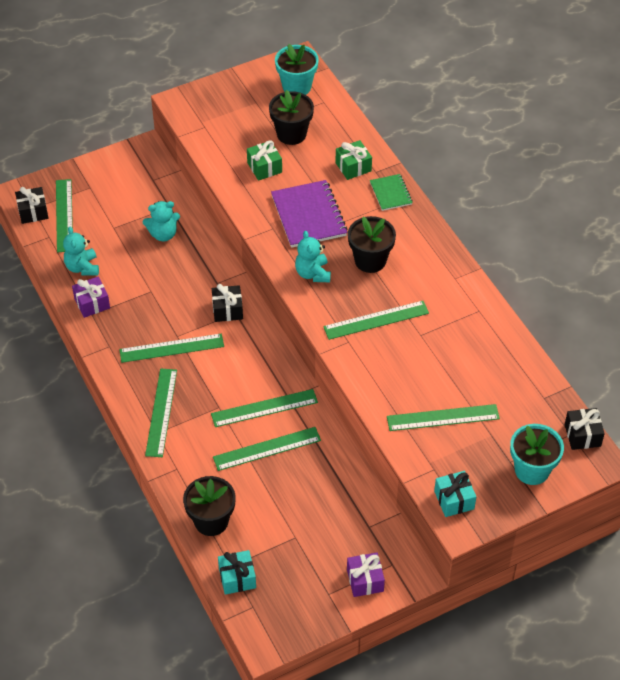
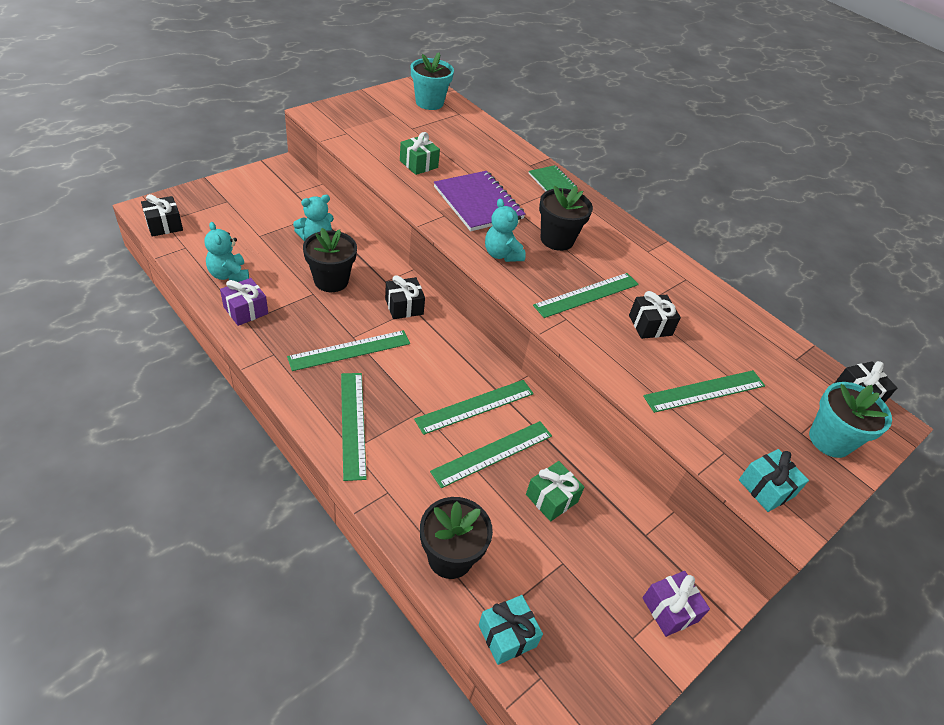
camera: 20 degrees left, 5 degrees down
green ruler [56,179,73,252] -> none
black flower pot [269,90,314,145] -> black flower pot moved to [303,228,357,292]
green gift [336,140,372,180] -> green gift moved to [526,461,585,521]
none -> black gift [629,291,681,339]

